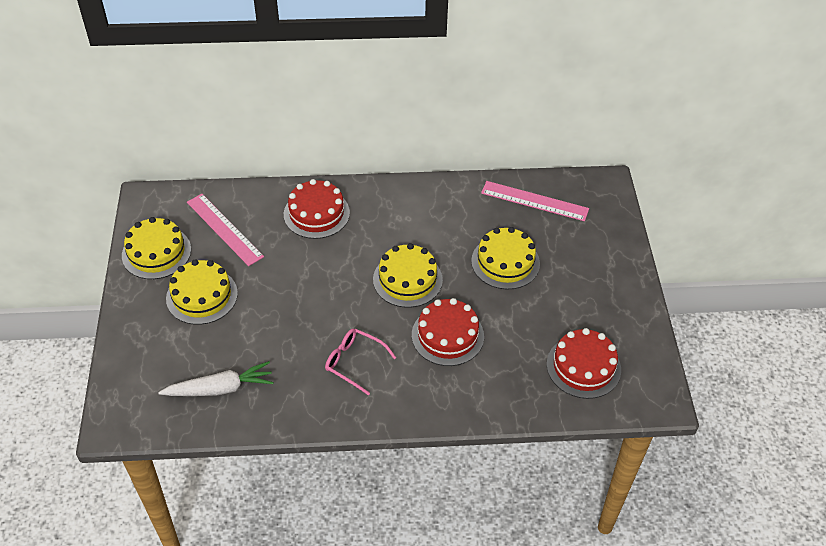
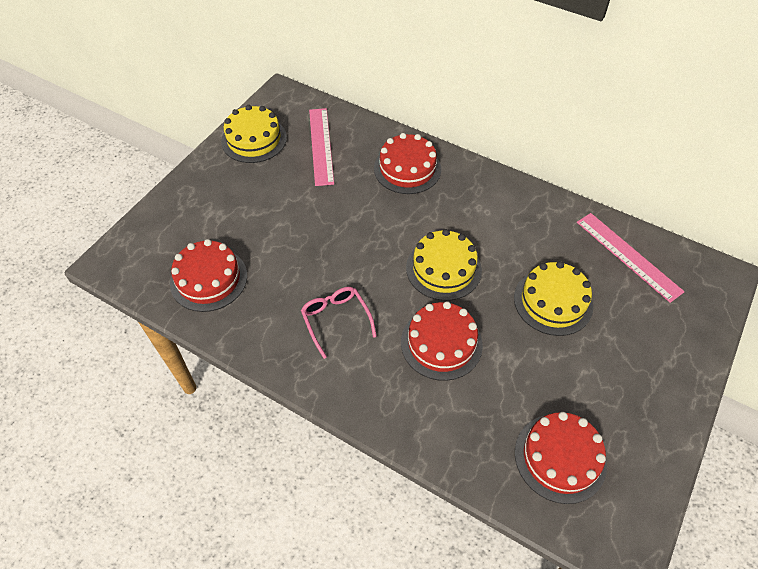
camera: 35 degrees right, 5 degrees up
white carrot [158,361,274,396] -> red cake [170,239,247,312]
yellow cake [166,259,238,325] -> none

